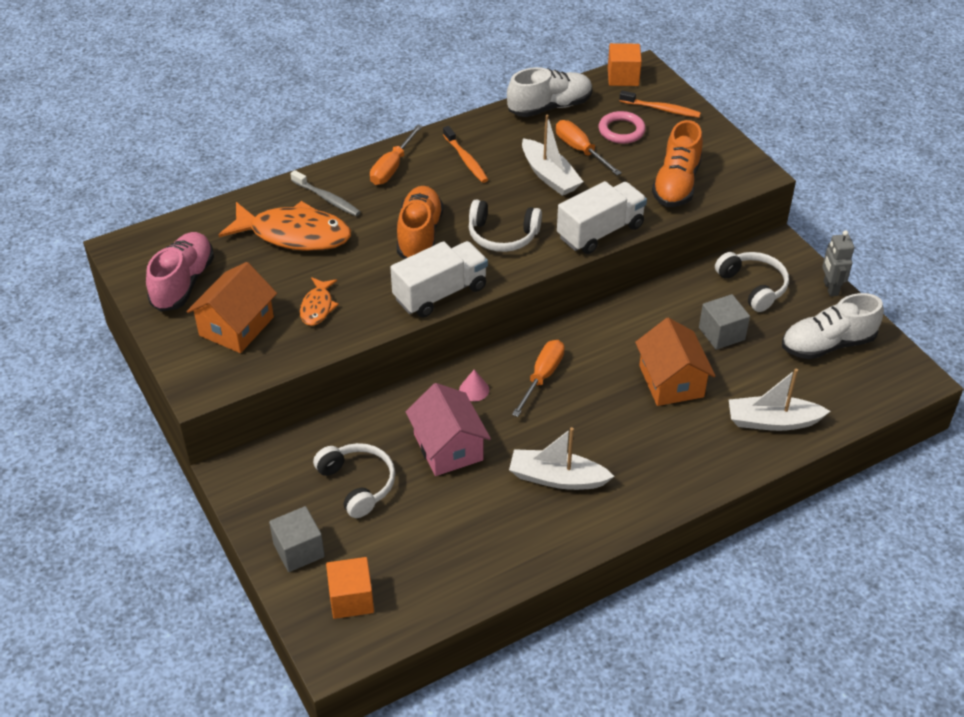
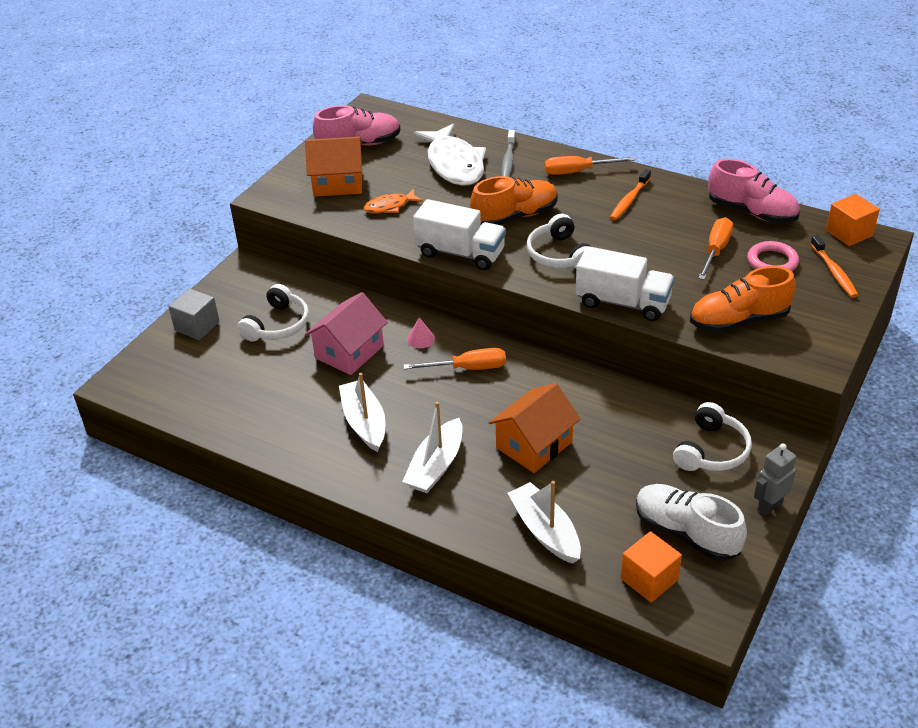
camera: 60 degrees right, 5 degrees down
orange fish [219,201,351,251] -> white fish [413,123,486,186]
orange cube [326,557,374,619] -> orange cube moved to [621,531,682,603]
white shoe [507,67,593,117] -> pink shoe [708,159,800,223]
white boat [522,115,583,196] -> white boat moved to [402,402,463,493]
grey cube [699,294,750,350] -> none

